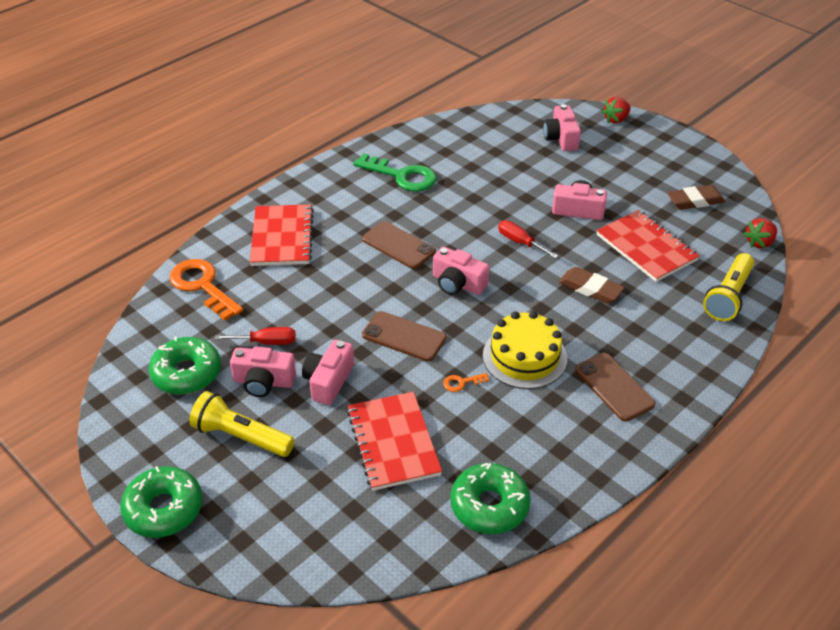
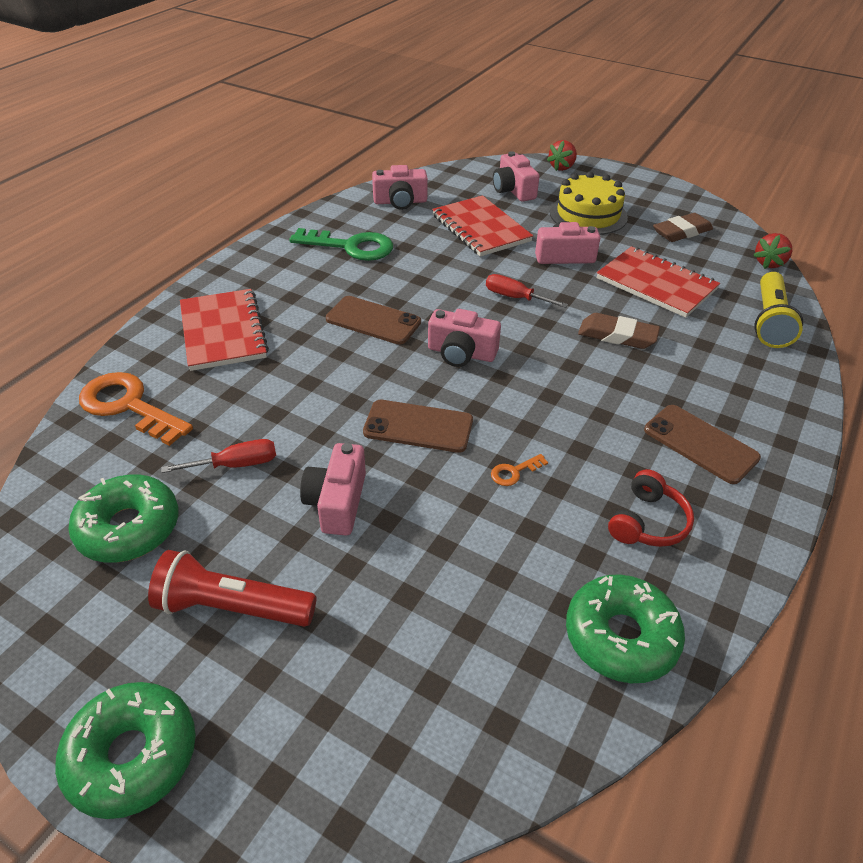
camera: 15 degrees left, 0 degrees up
yellow flashlight [189,391,295,457] -> red flashlight [148,550,316,627]
pink camera [230,346,296,397] -> pink camera moved to [372,165,428,210]
red notebook [347,392,442,491] -> red notebook moved to [432,195,533,257]
yellow cake [483,311,567,389] -> yellow cake moved to [550,172,628,235]
none -> red headphones [608,469,694,547]

